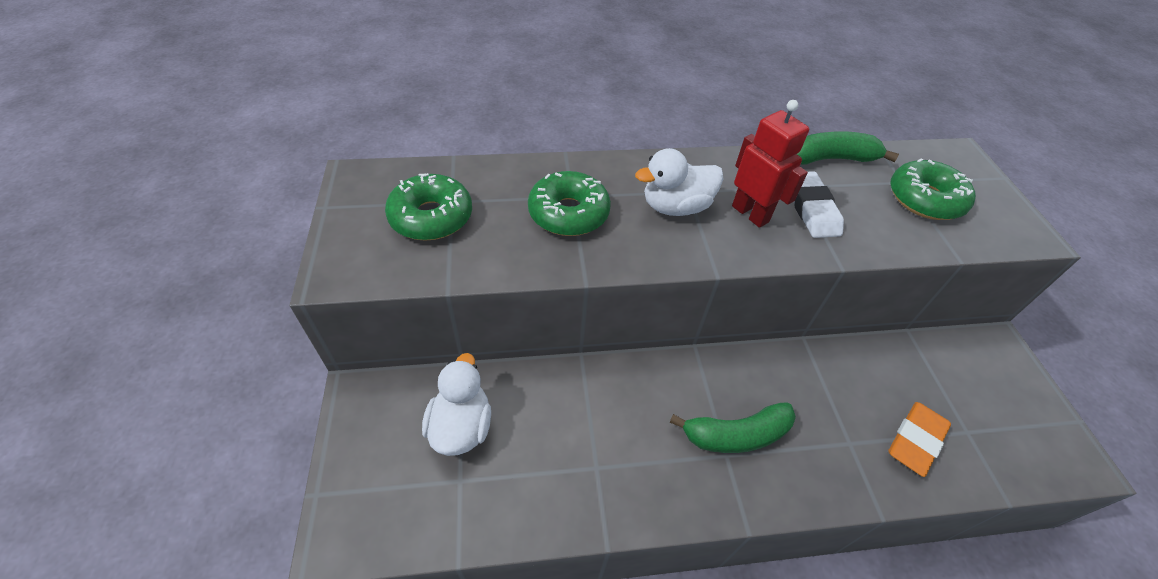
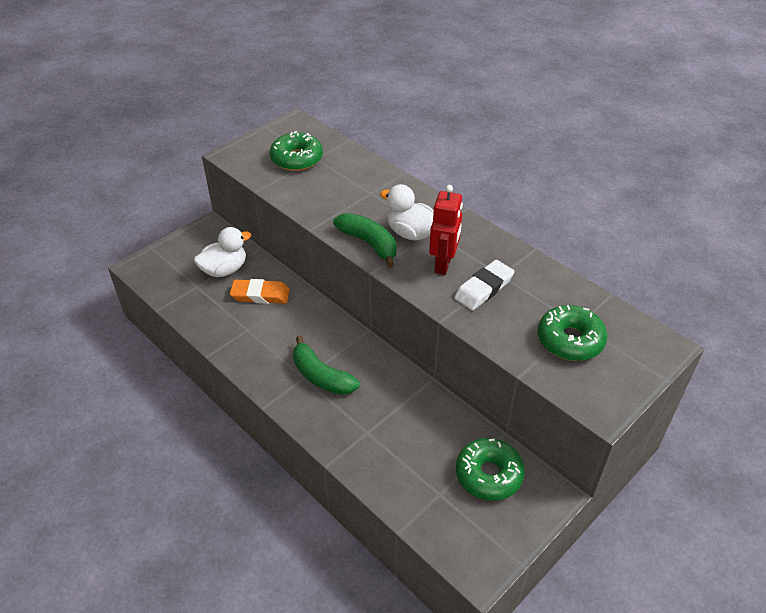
camera: 55 degrees right, 5 degrees down
green donut [528,171,611,236] -> green donut moved to [456,438,525,501]
green banana [797,131,899,165] -> green banana moved to [333,213,396,267]
orange eraser [888,402,951,477] -> orange eraser moved to [230,279,290,304]

